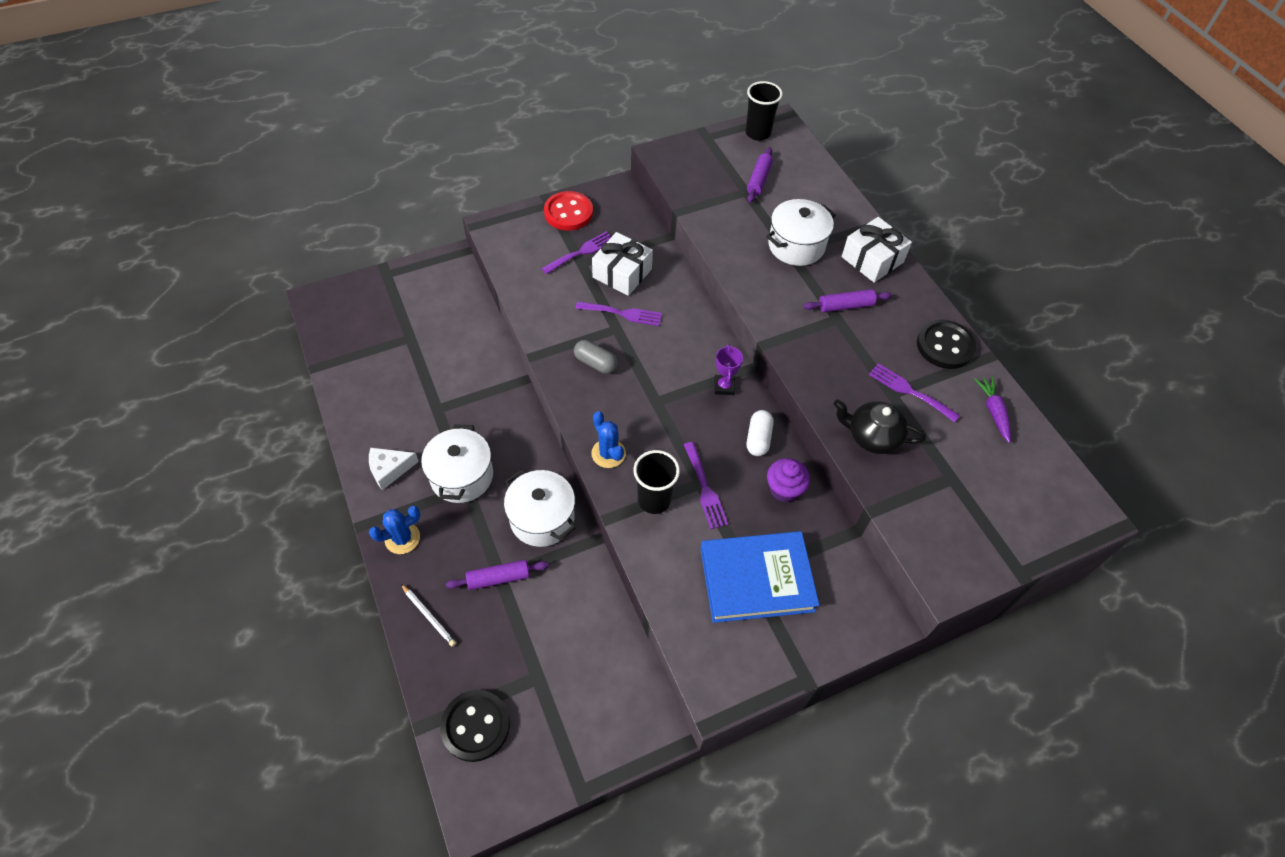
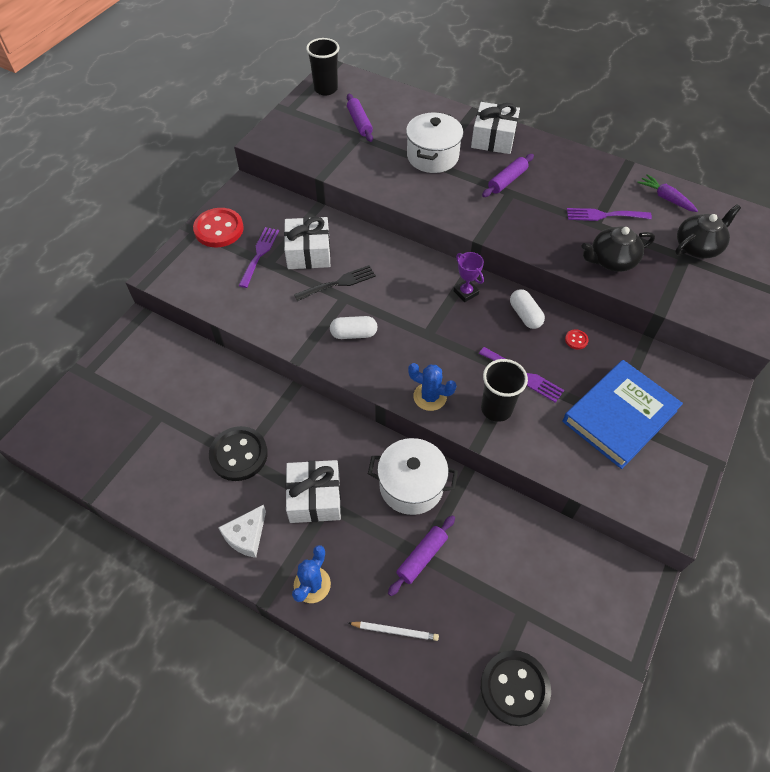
camera: 35 degrees left, 0 degrees up
white pot [421,424,493,503] -> white gift [285,460,341,523]
grey capsule [574,340,618,374] -> white capsule [330,316,378,339]
purple fork [575,301,662,326] -> black fork [294,265,376,301]
purple cupcake [767,458,810,502] -> red button [565,329,589,349]
black button [917,320,976,369] -> black button moved to [209,426,268,481]
none -> black teapot [675,204,741,258]

